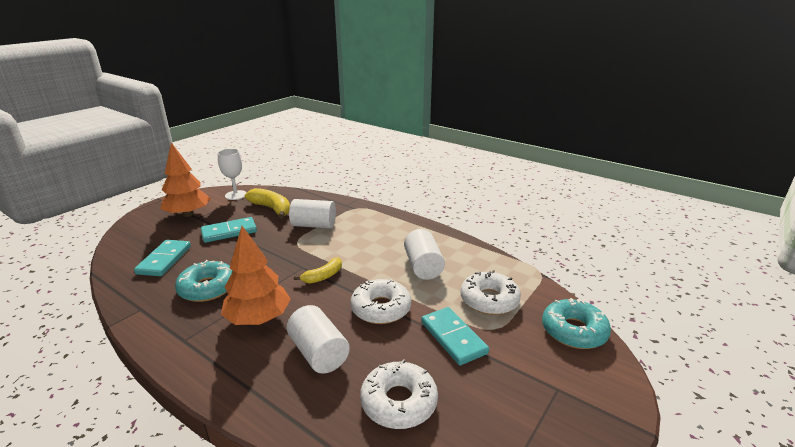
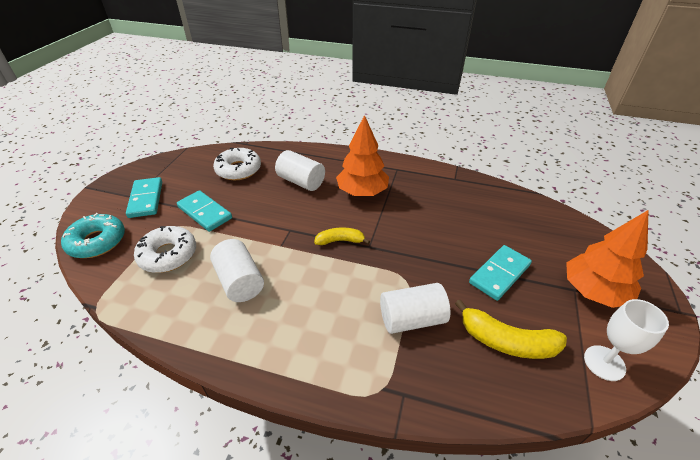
camera: 160 degrees right, 15 degrees up
turquoise domino [134,240,191,276] -> turquoise domino moved to [126,177,162,218]
turquoise donut [175,260,233,302] -> none
yellow banana [294,257,342,284] -> yellow banana turned 60 degrees clockwise [314,228,370,245]
white donut [350,279,411,324] -> none

